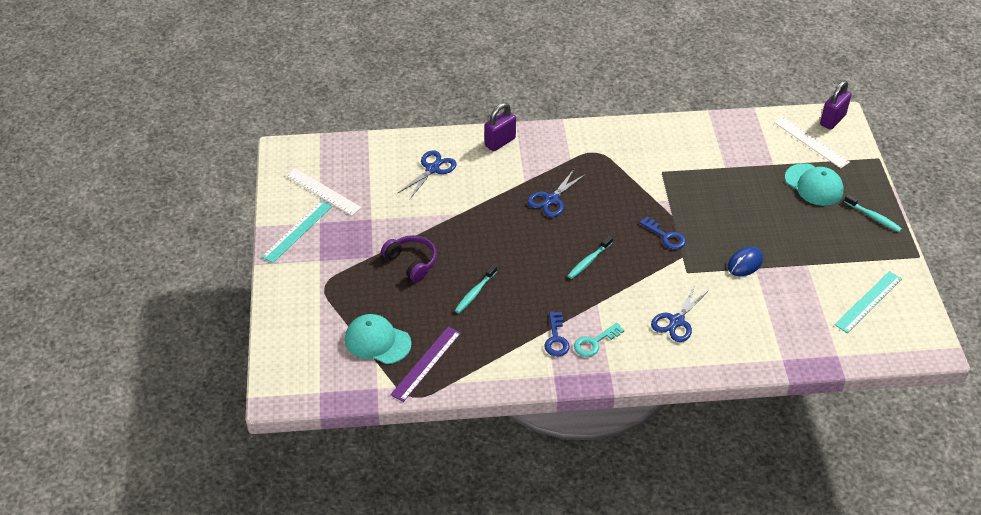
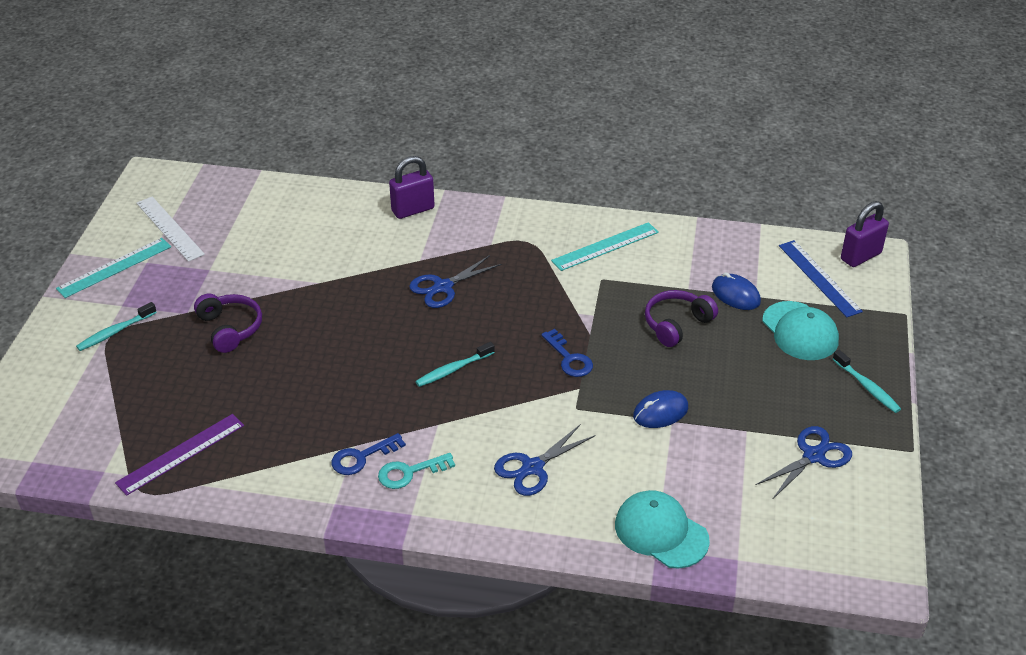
camera: 15 degrees right, 5 degrees down
turquoise cap [345,314,411,364] -> turquoise cap moved to [615,490,710,569]
blue scissors [398,150,457,200] -> blue scissors moved to [756,426,852,500]
turquoise toothbrush [455,264,497,313] -> turquoise toothbrush moved to [76,302,157,351]
blue key [544,312,570,357] -> blue key turned 45 degrees clockwise [331,433,406,475]
white ruler [774,117,850,168] -> blue ruler [779,240,863,317]
turquoise ruler [834,271,902,333] -> turquoise ruler moved to [551,222,659,271]
none -> purple headphones [645,290,718,347]
none -> blue mouse [712,272,761,310]

